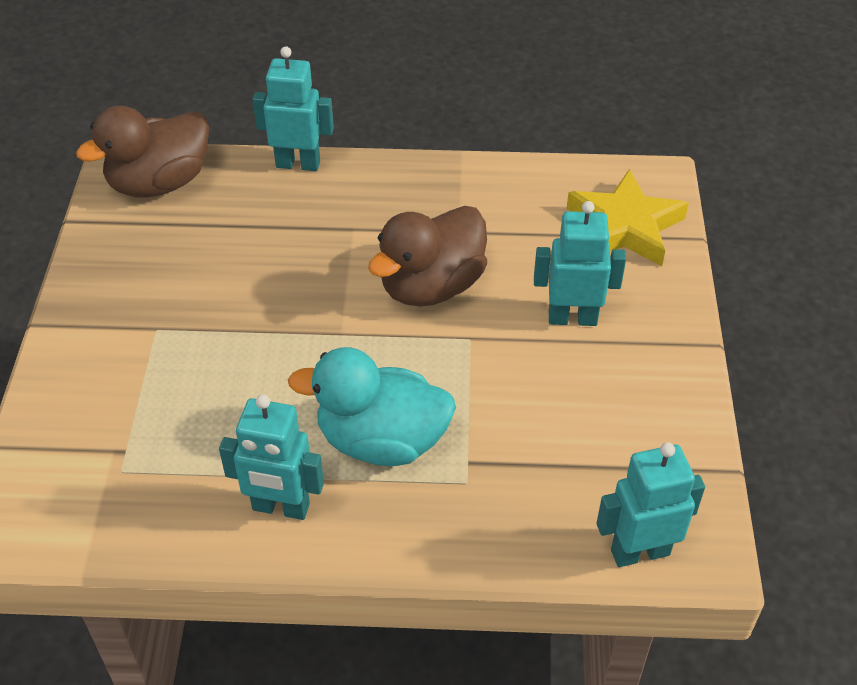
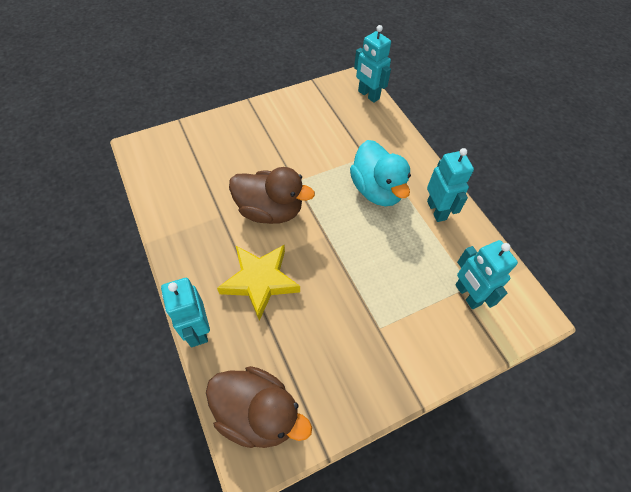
camera: 120 degrees left, 10 degrees up
turquoise robot [534,201,626,326] -> turquoise robot moved to [455,240,518,309]
yellow star [567,169,689,266] -> yellow star moved to [217,245,300,321]

